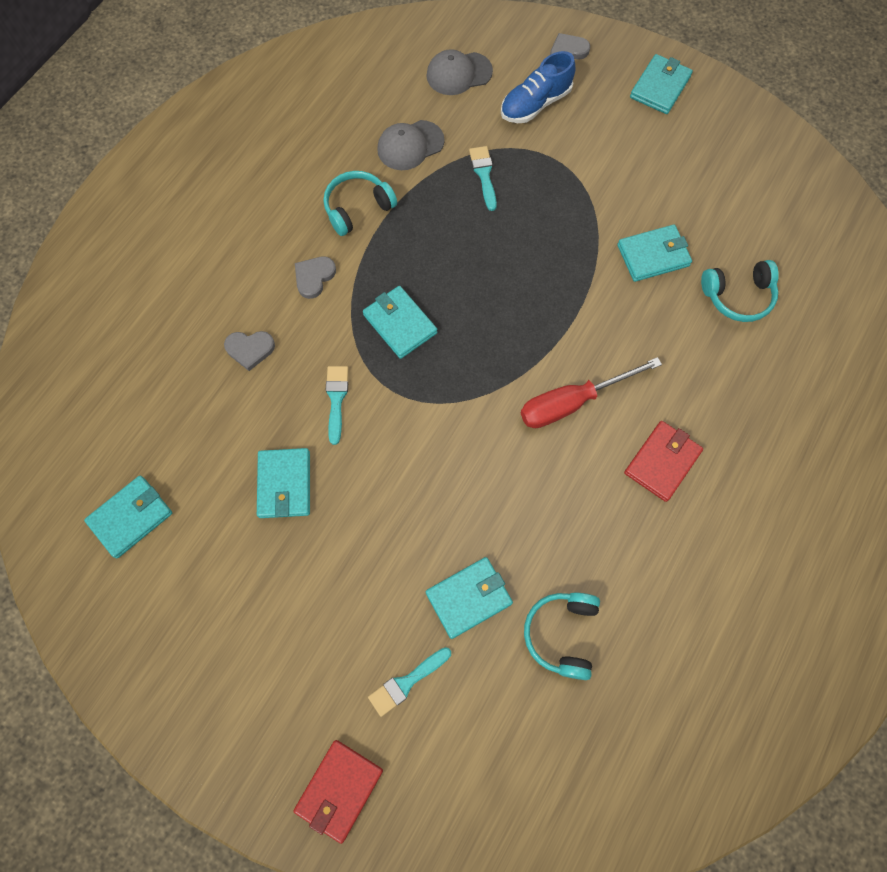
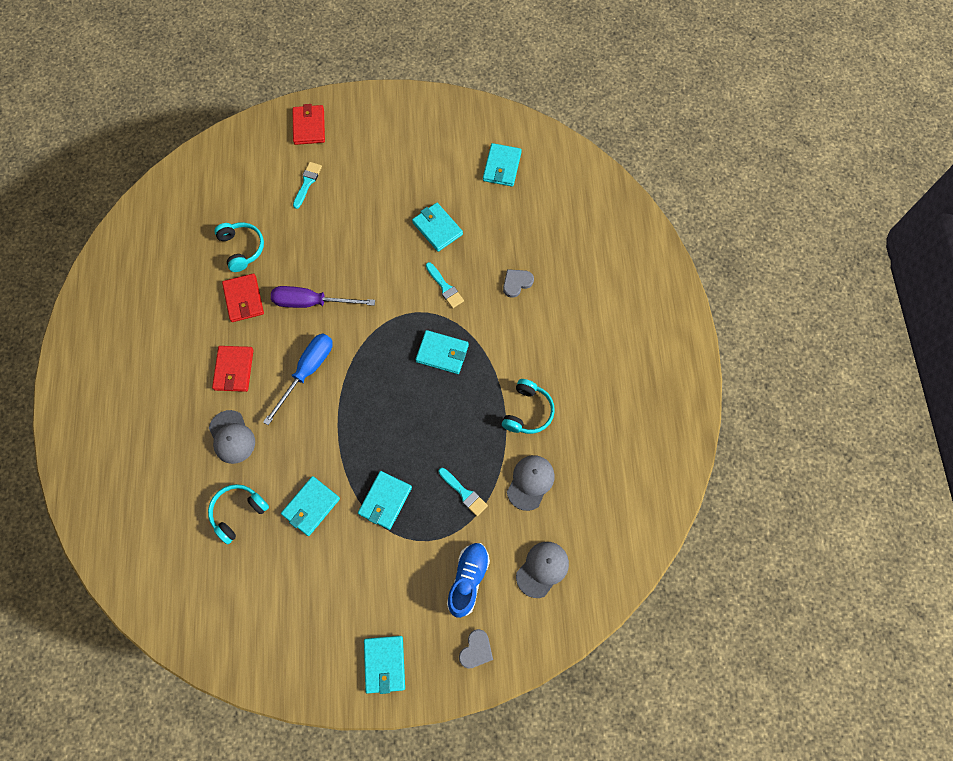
camera: 145 degrees right, 0 degrees up
grey heart [295,256,336,299] -> none
turquoise wallet [426,557,513,639] -> turquoise wallet moved to [358,471,412,530]
red screwdriver [521,357,662,428] -> blue screwdriver [263,333,333,425]
none -> grey cap [209,410,255,464]
none -> red wallet [222,273,264,322]
none -> purple screwdriver [271,286,375,308]

